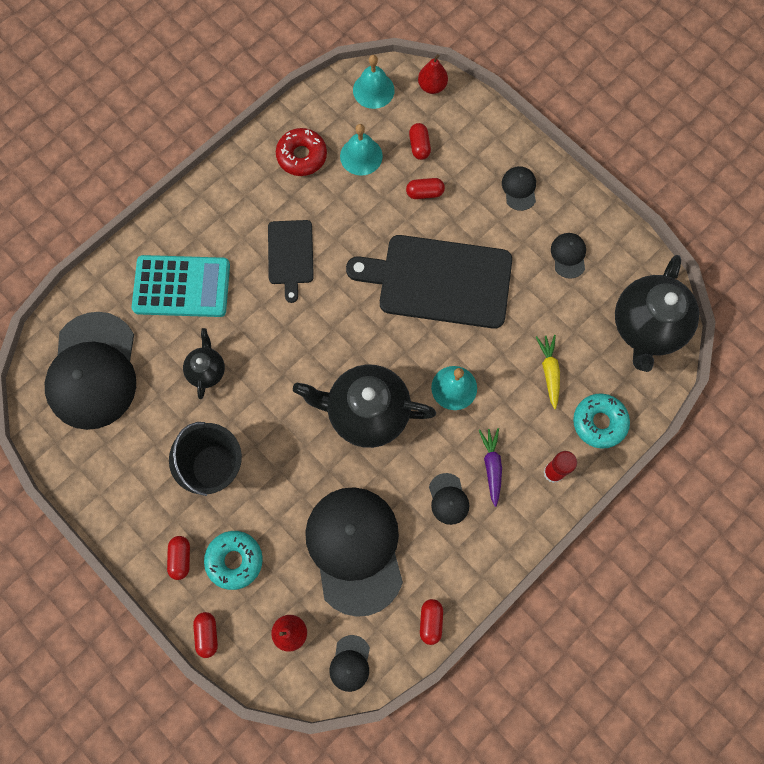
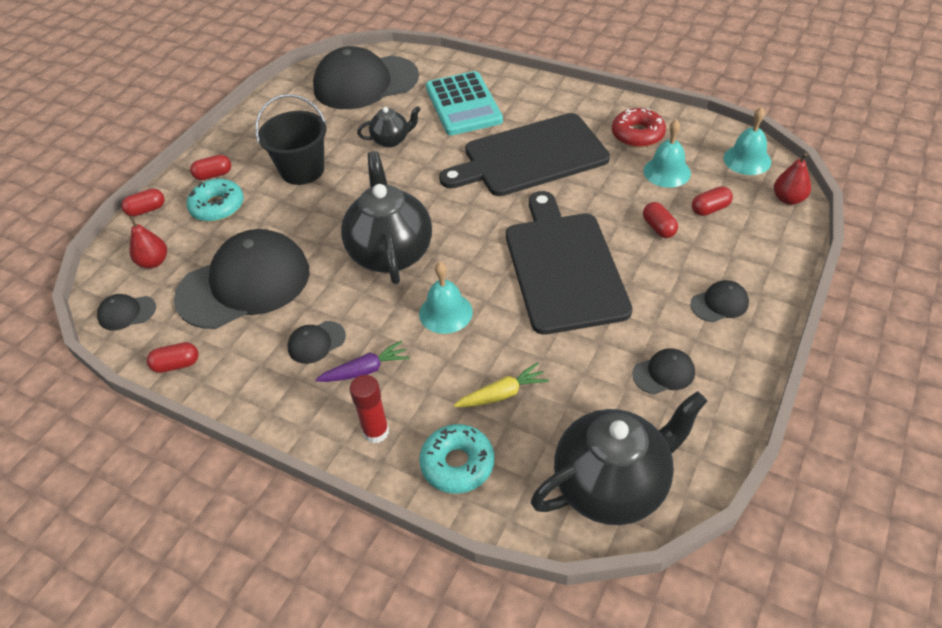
camera: 75 degrees right, 25 degrees down
black cutting board [268,220,314,303] -> black cutting board [439,113,610,196], size x1.86
black teapot [615,255,699,372] -> black teapot turned 150 degrees clockwise [531,391,707,525]

